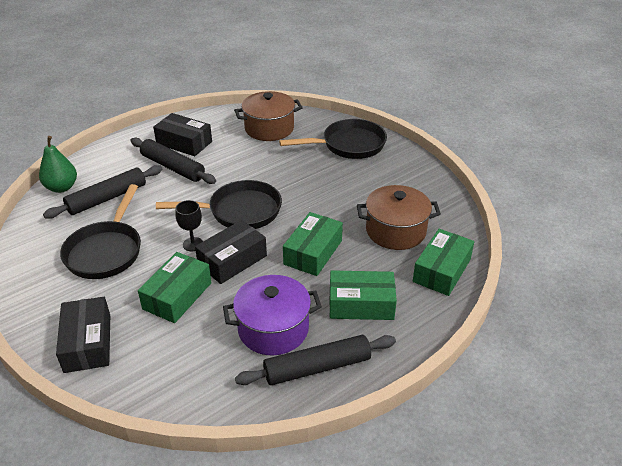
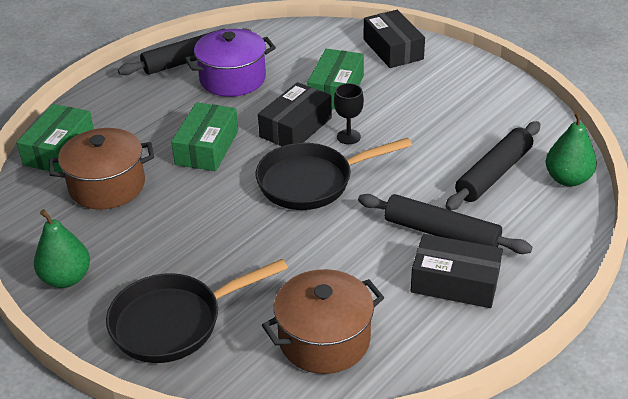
camera: 170 degrees right, 0 degrees up
black pan [60,184,141,279] -> none
green box [329,270,397,320] -> none
none -> green pear [34,209,90,288]

